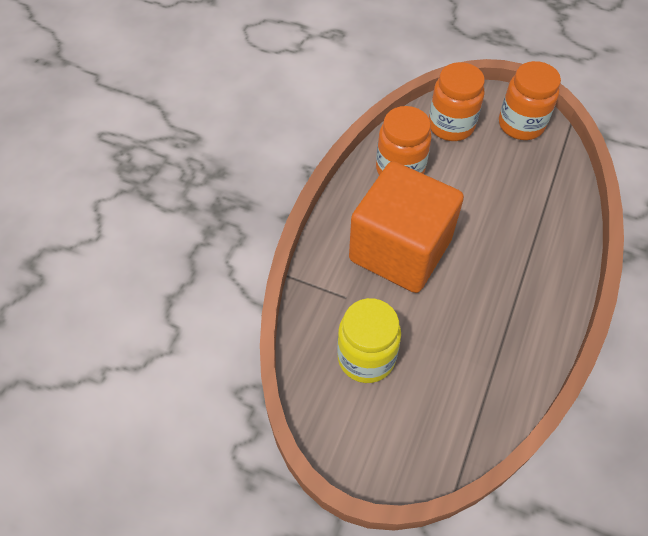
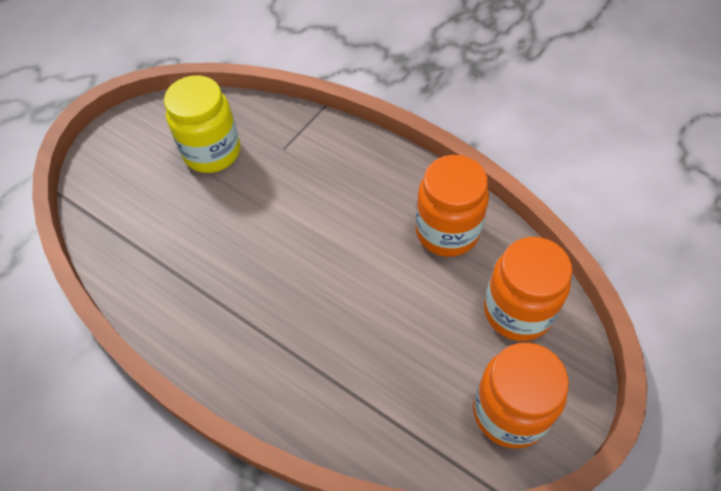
camera: 105 degrees right, 0 degrees up
orange cube [349,161,464,293] -> none

